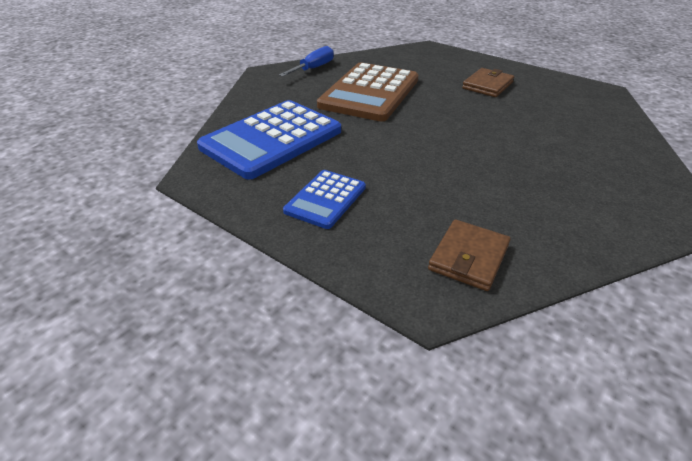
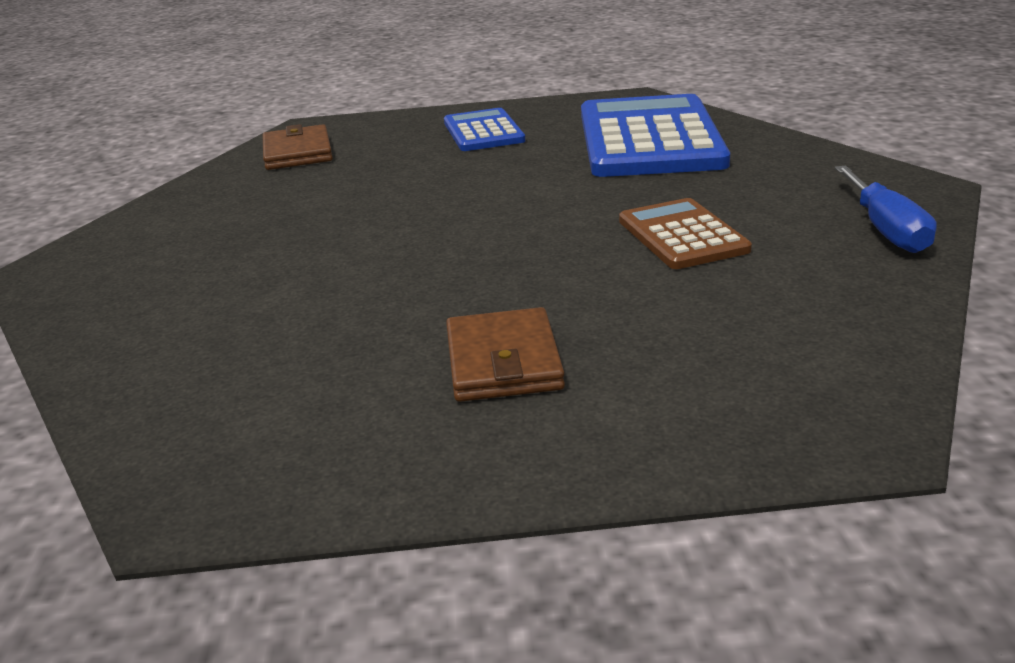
camera: 140 degrees right, 10 degrees down
brown calculator [317,62,419,121] -> brown calculator [619,198,752,269], size x0.53

